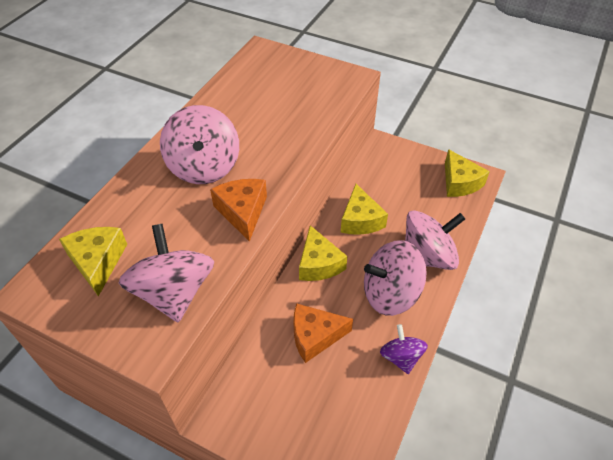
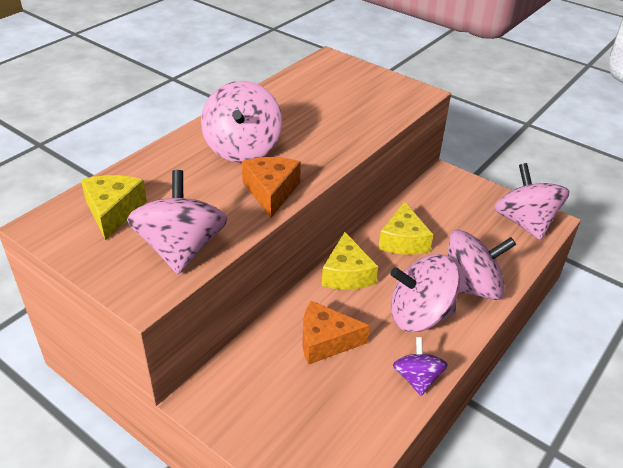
camera: 10 degrees right, 10 degrees down
yellow cheese [445,149,490,197] -> pink spinning top [494,163,570,240]

